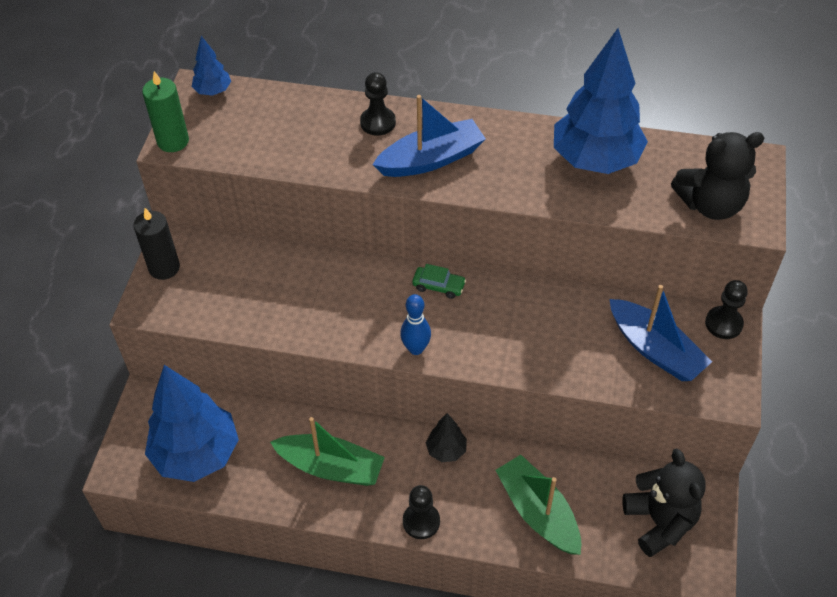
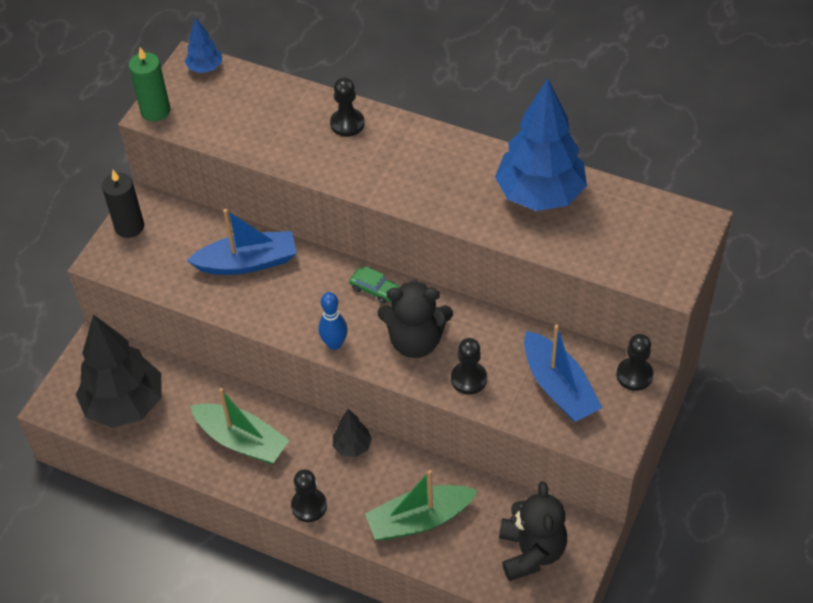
camera: 15 degrees right, 0 degrees up
blue tree [145,365,239,482] -> black tree [76,314,162,428]
blue boat [373,95,486,177] -> blue boat moved to [186,209,296,275]
green boat [495,455,581,555] -> green boat turned 90 degrees counterclockwise [365,470,478,540]
black teddy bear [671,132,764,220] -> black teddy bear moved to [378,280,453,358]
none -> black pawn [451,338,487,395]

